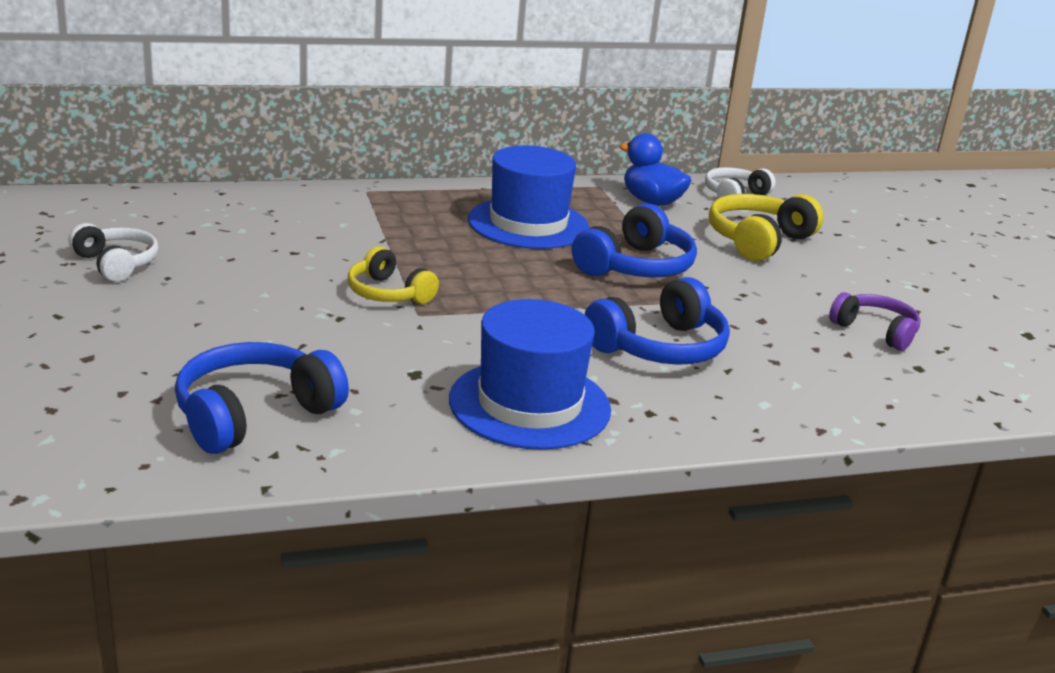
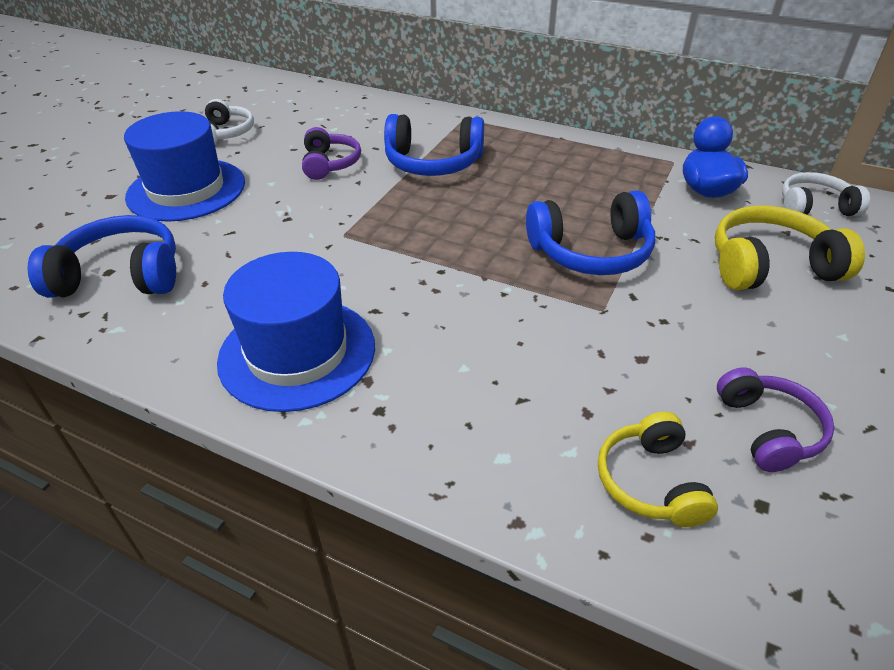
camera: 45 degrees right, 15 degrees up
yellow headphones [348,246,439,304] -> yellow headphones moved to [598,412,718,527]
blue hat [468,145,589,249] -> blue hat moved to [124,111,245,222]
blue headphones [584,277,730,365] -> blue headphones moved to [384,114,484,176]
none -> purple headphones [302,127,361,180]

